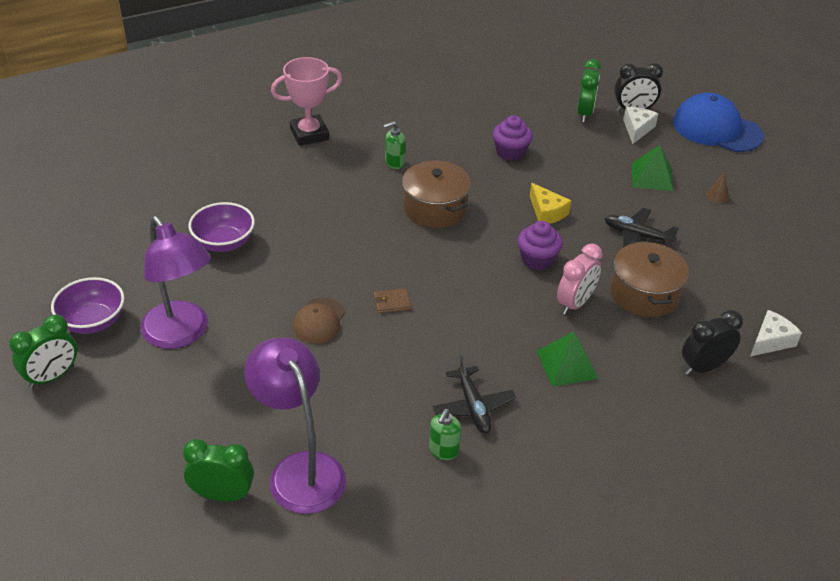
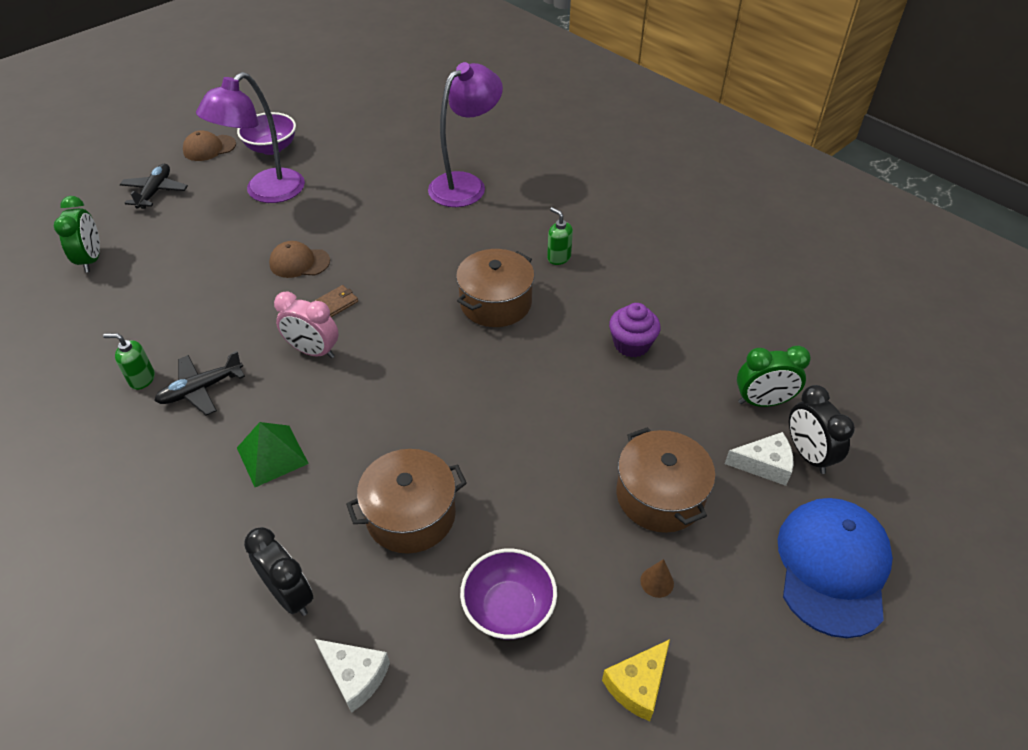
camera: 75 degrees right, 5 degrees up
green clock [9,315,77,388] -> brown cap [183,130,236,161]
purple bowl [188,202,255,252] -> purple bowl moved to [460,549,557,640]
purple lamp [244,337,346,514] -> purple lamp moved to [428,62,503,207]
pink trophy [271,57,342,146] -> none
brown wallet [374,288,411,313] -> brown wallet turned 75 degrees clockwise [315,285,358,317]
purple cupcake [518,221,563,270] -> none
yellow cheese [530,183,571,224] -> yellow cheese moved to [602,639,670,721]
pink clock [557,243,603,315] -> pink clock moved to [274,291,339,358]
black plane [605,208,679,248] -> black plane moved to [120,164,188,209]
green pyramid [632,145,674,191] -> brown pot [617,427,715,533]

